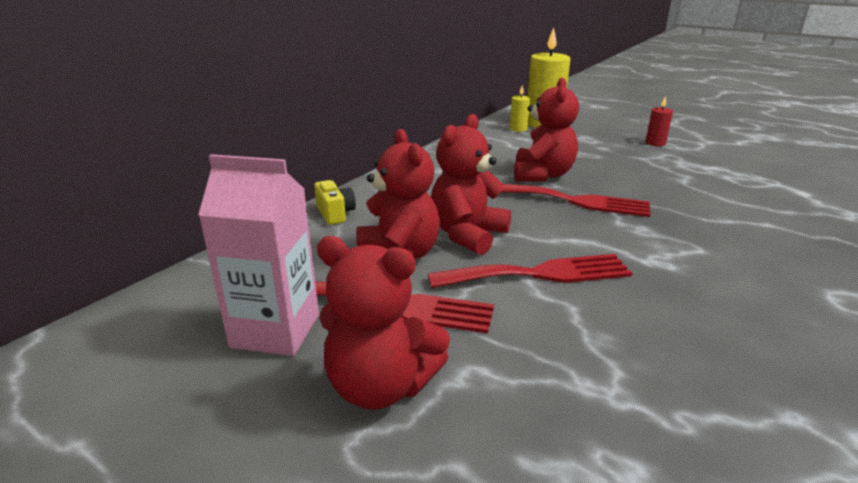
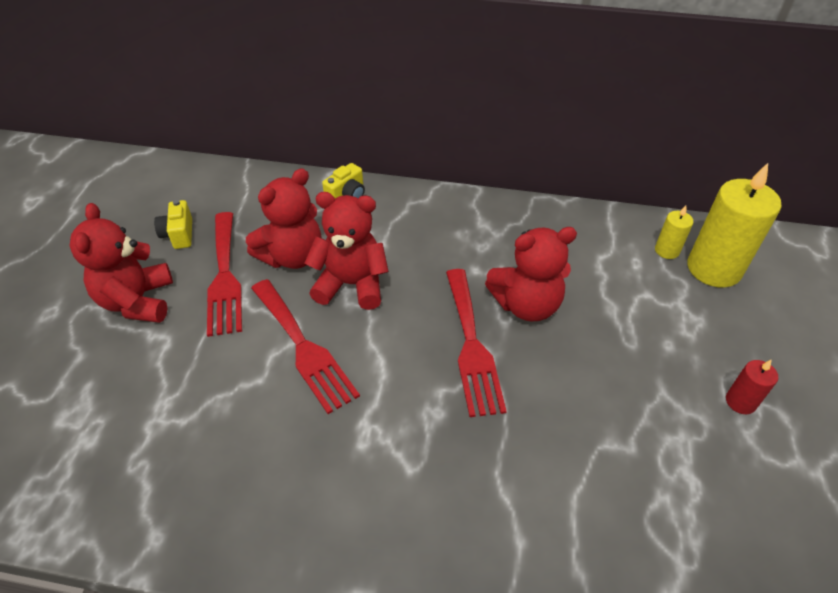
camera: 65 degrees right, 20 degrees up
pink carton [198,154,319,356] -> yellow camera [154,200,192,249]

